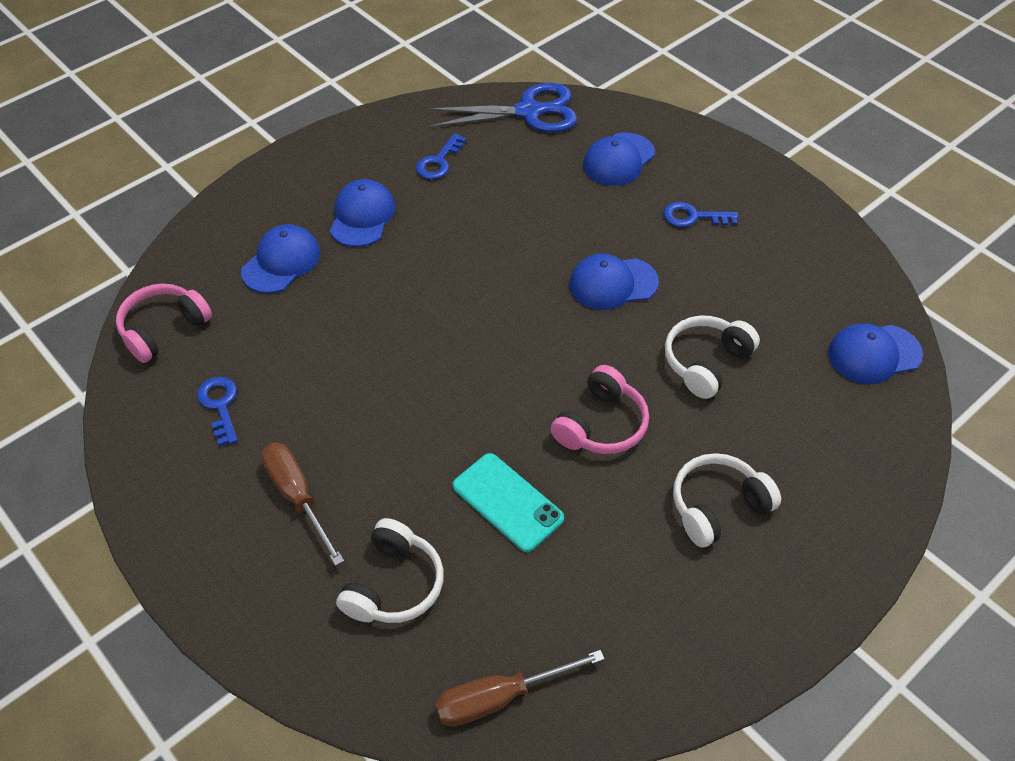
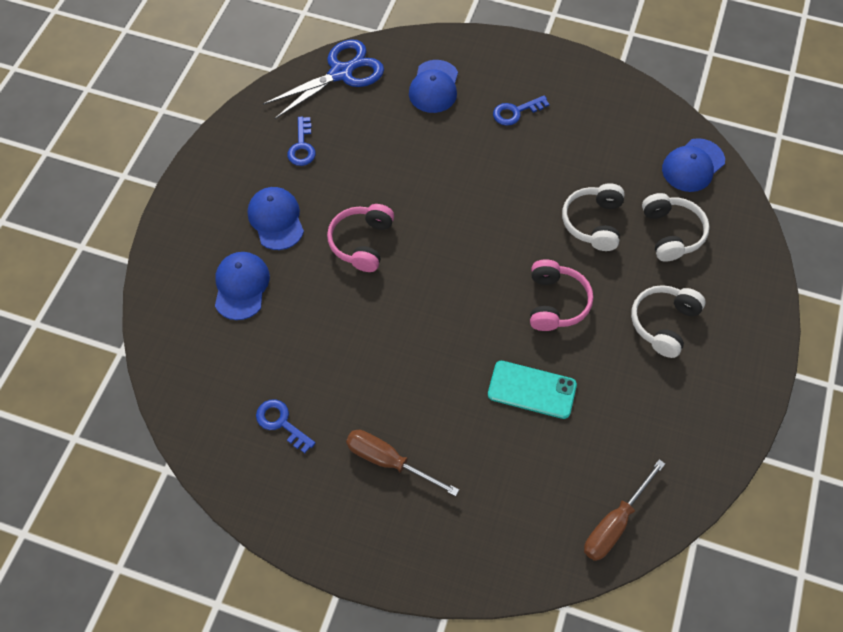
camera: 30 degrees left, 10 degrees up
pink headphones [116,284,212,363] -> pink headphones moved to [327,204,394,272]
white headphones [336,518,444,623] -> white headphones moved to [642,193,709,262]
blue cap [570,254,659,310] -> none

